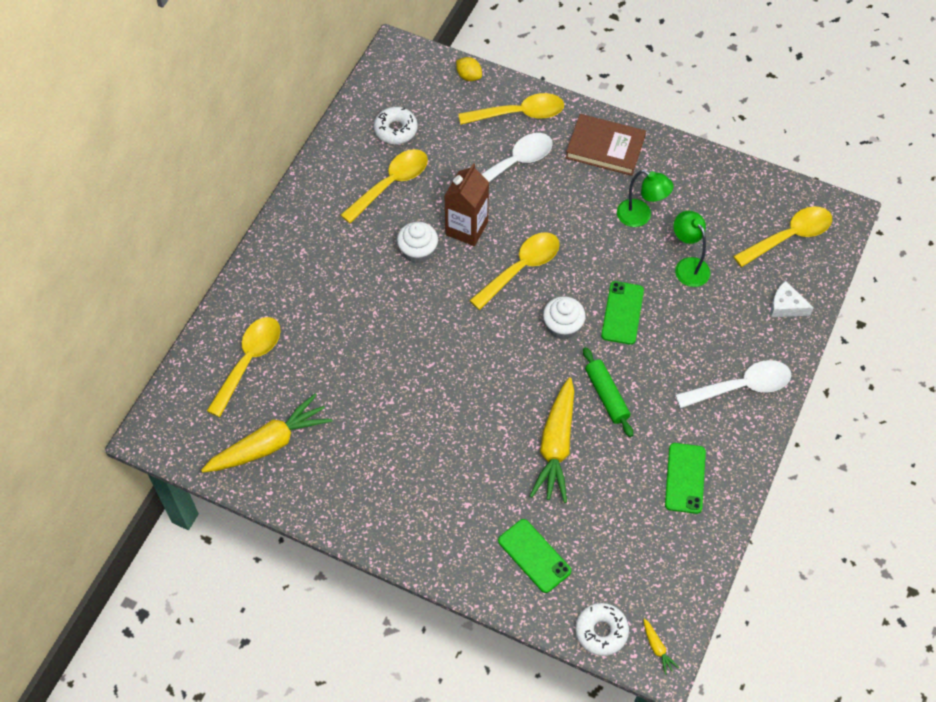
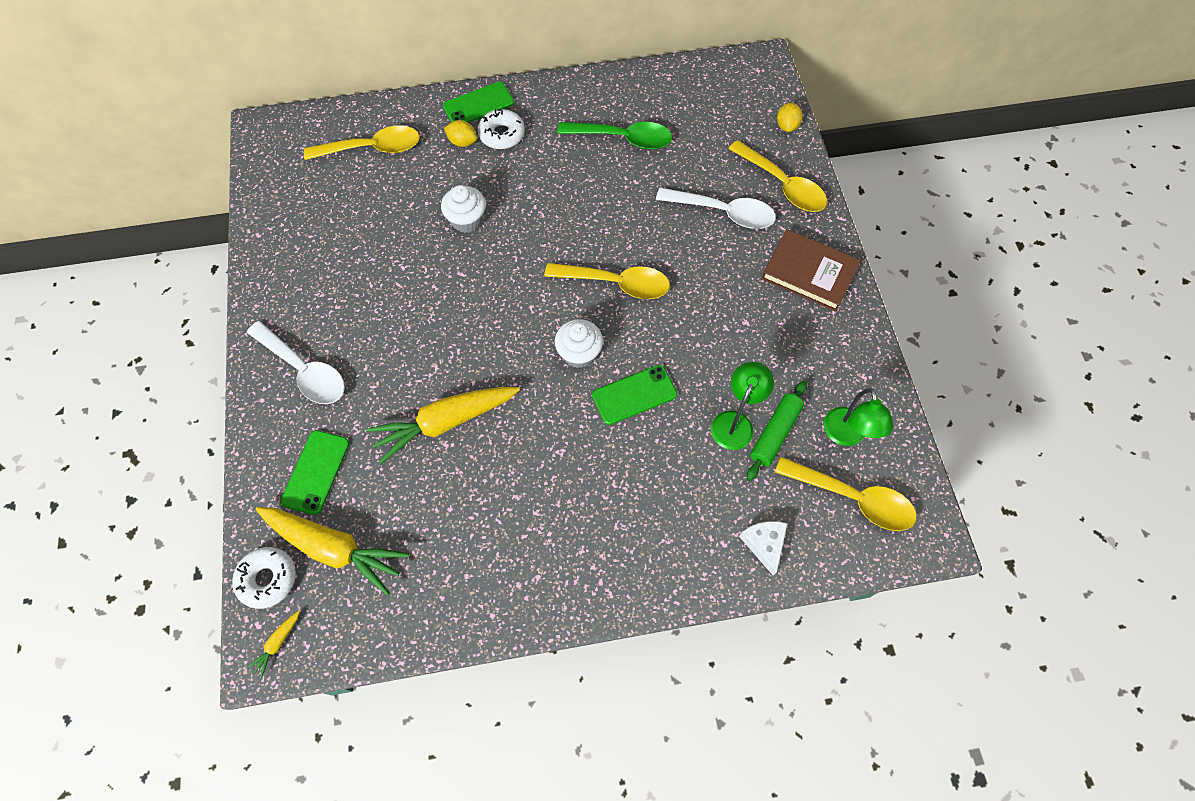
camera: 55 degrees right, 5 degrees up
yellow carrot [201,393,333,473] -> yellow carrot moved to [256,507,409,595]
yellow spoon [341,149,428,223] -> green spoon [557,122,672,150]
white donut [374,107,417,144] -> white donut moved to [478,109,525,149]
white cupcake [397,222,438,264] -> white cupcake moved to [441,185,486,233]
brown carton [444,163,489,246] -> none
brown book [566,114,646,176] -> brown book turned 45 degrees counterclockwise [762,229,861,311]
green rolling pin [583,347,633,437] -> green rolling pin moved to [747,381,807,481]
green lamp [617,170,674,227] -> green lamp moved to [824,388,893,446]
green phone [665,443,706,514] -> green phone moved to [443,82,514,123]
white spoon [675,360,792,408] -> white spoon moved to [247,321,345,404]
none -> yellow lemon [444,120,477,147]

